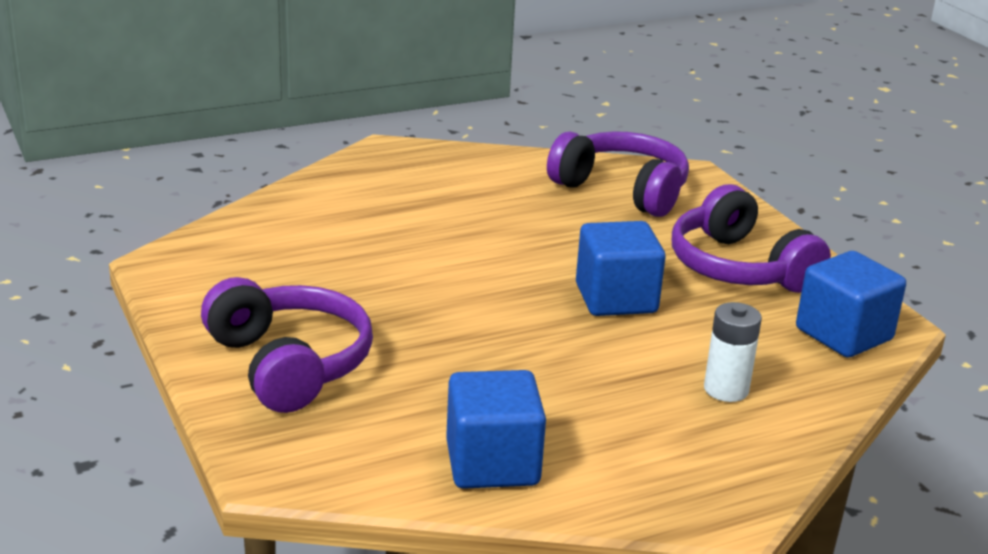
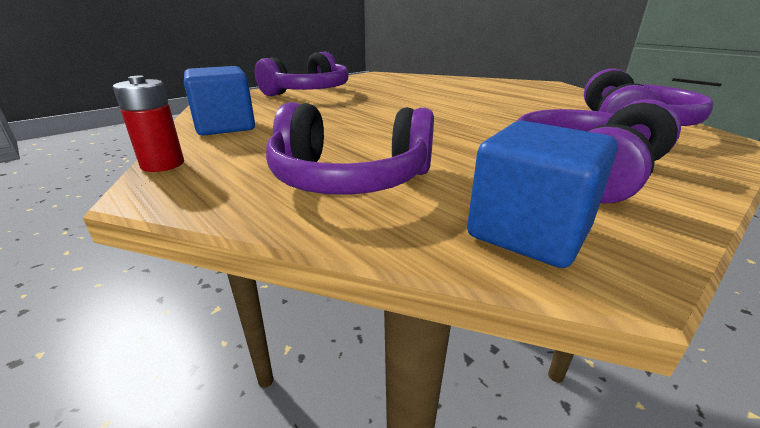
camera: 75 degrees right, 0 degrees up
blue cube [576,221,665,316] -> none
white battery [704,302,762,402] -> purple headphones [266,102,434,195]
none -> red battery [113,76,184,172]

